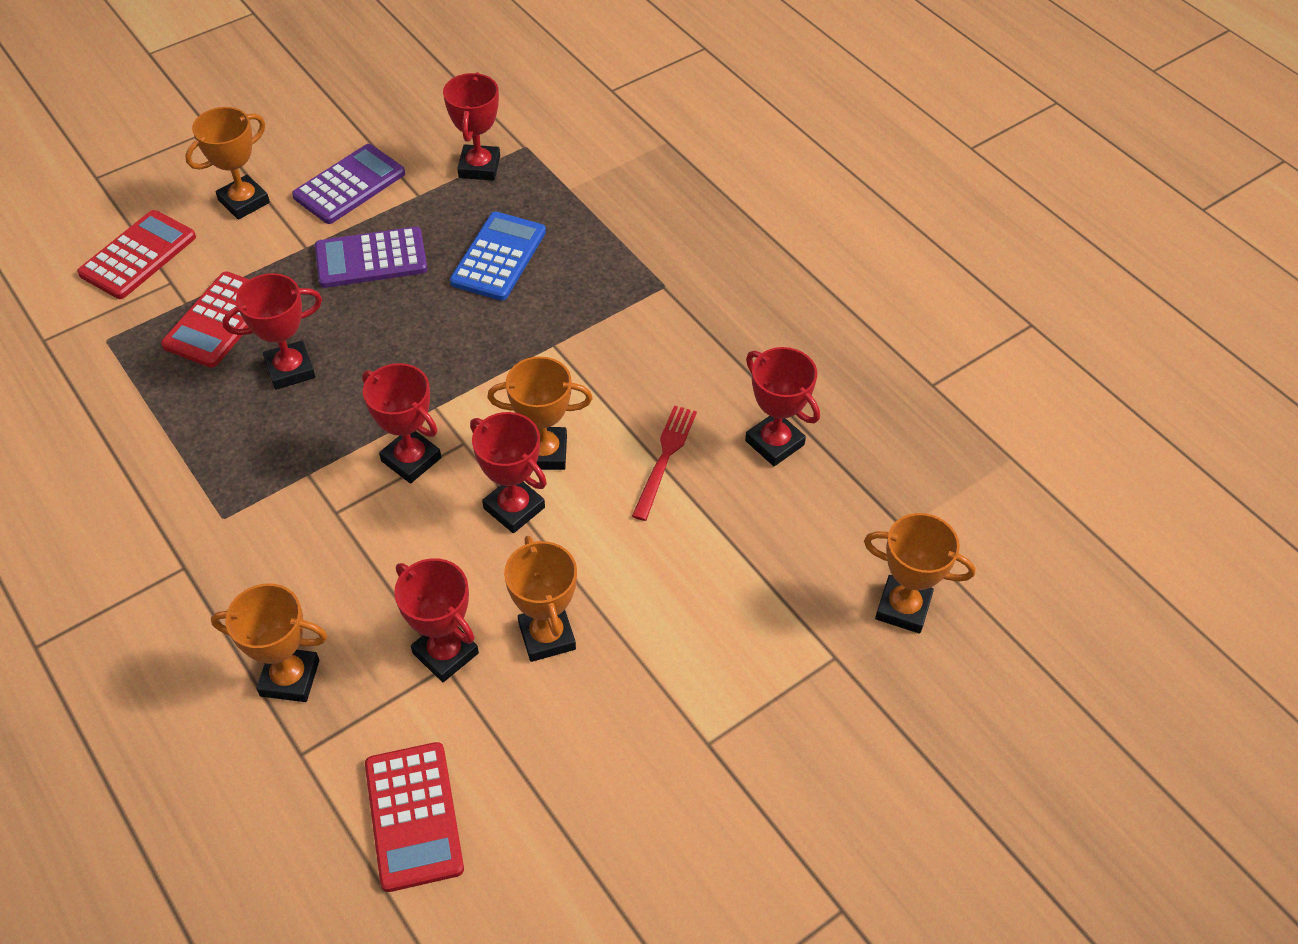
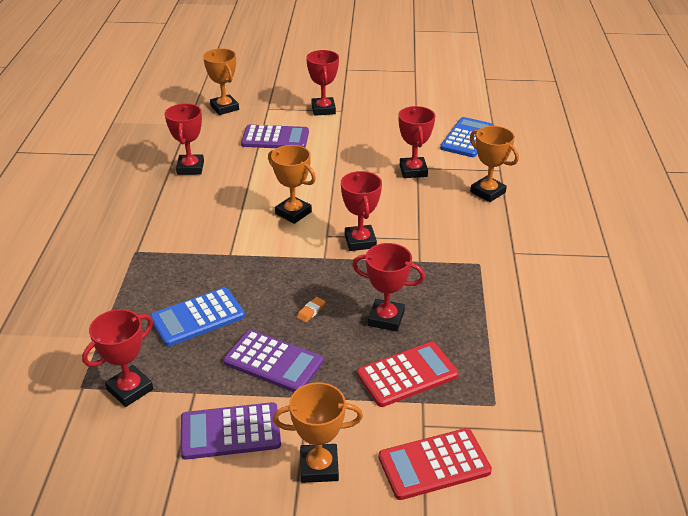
camera: 140 degrees left, 15 degrees down
red calculator [365,742,464,892] -> blue calculator [440,117,494,157]
red trophy [470,412,547,533] -> red trophy moved to [306,50,339,116]
orange trophy [504,536,577,662] -> none
red fork [632,405,697,521] -> none
none -> purple calculator [241,125,309,148]
none -> orange eraser [297,297,325,323]

